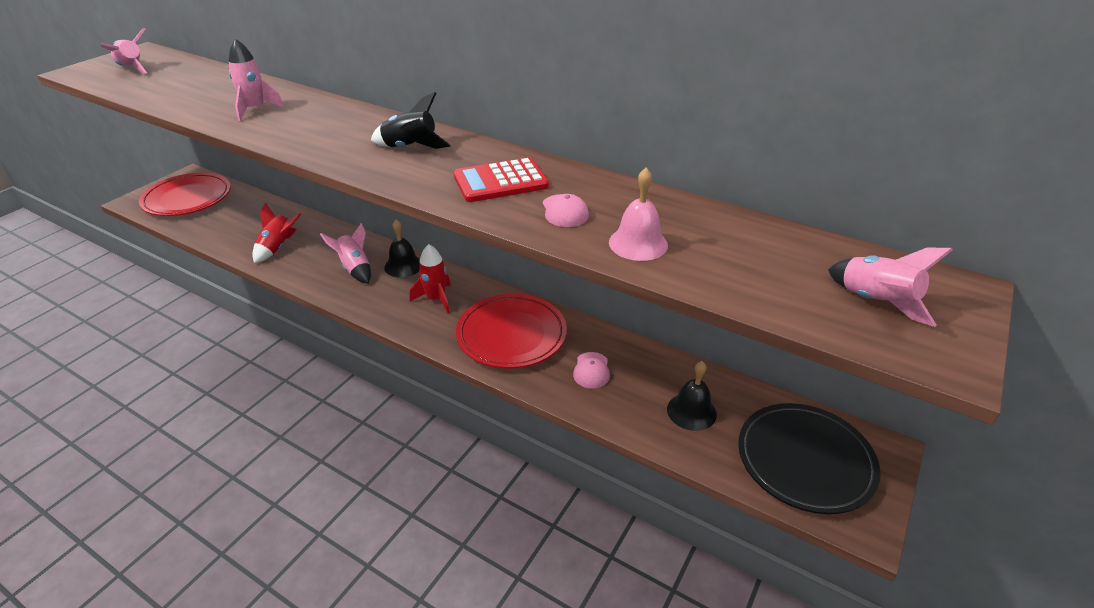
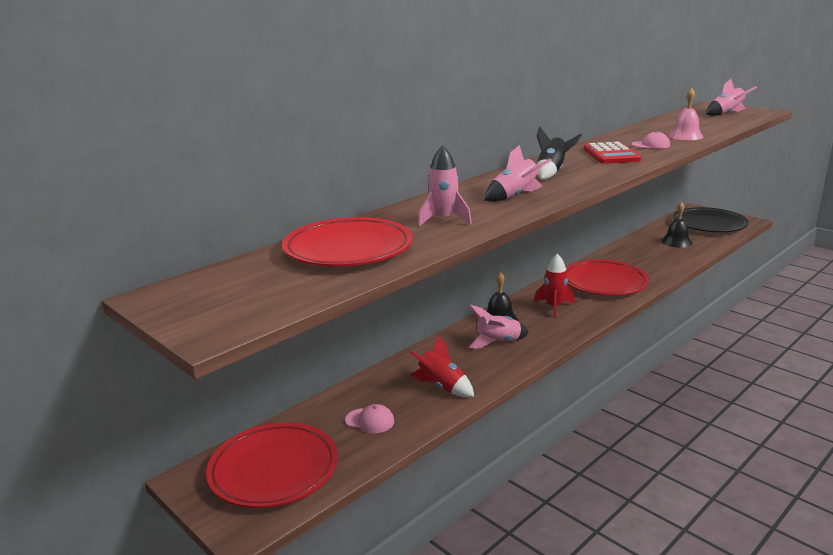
camera: 75 degrees left, 15 degrees down
pink rocket [101,28,147,74] -> pink rocket moved to [484,145,552,202]
pink cap [573,352,610,389] -> pink cap moved to [345,404,394,433]
none -> red plate [282,217,413,266]

